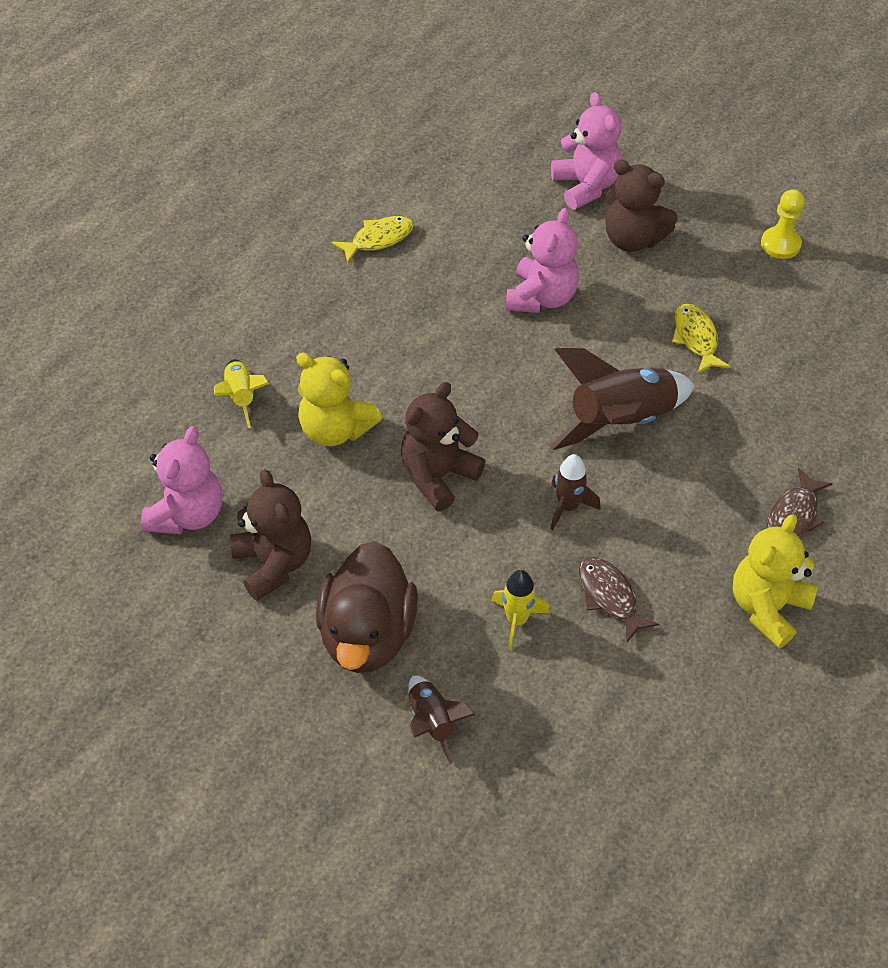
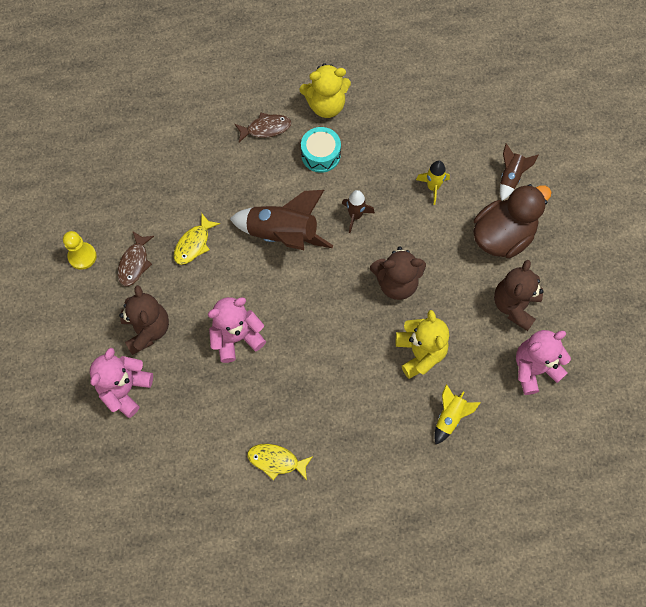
camera: 135 degrees left, 15 degrees up
brown fish [579,557,659,642] -> brown fish moved to [118,232,154,286]
none -> turquoise drum [301,127,341,173]

